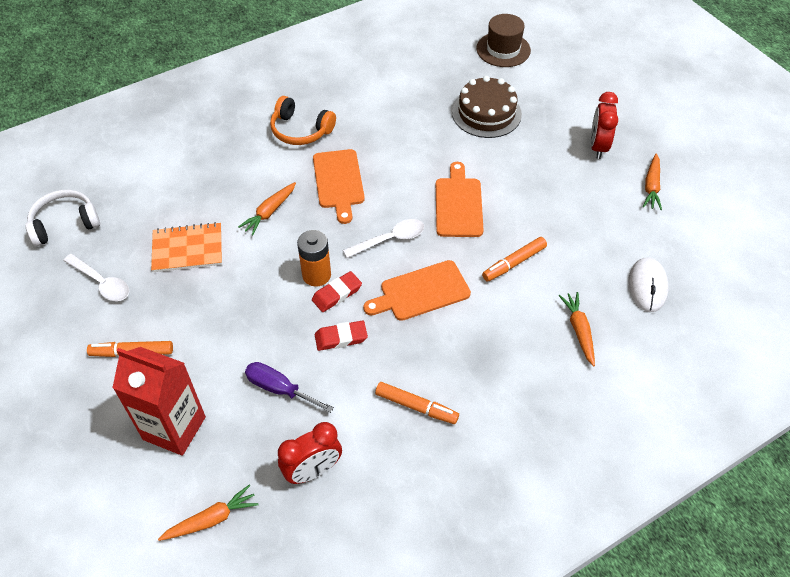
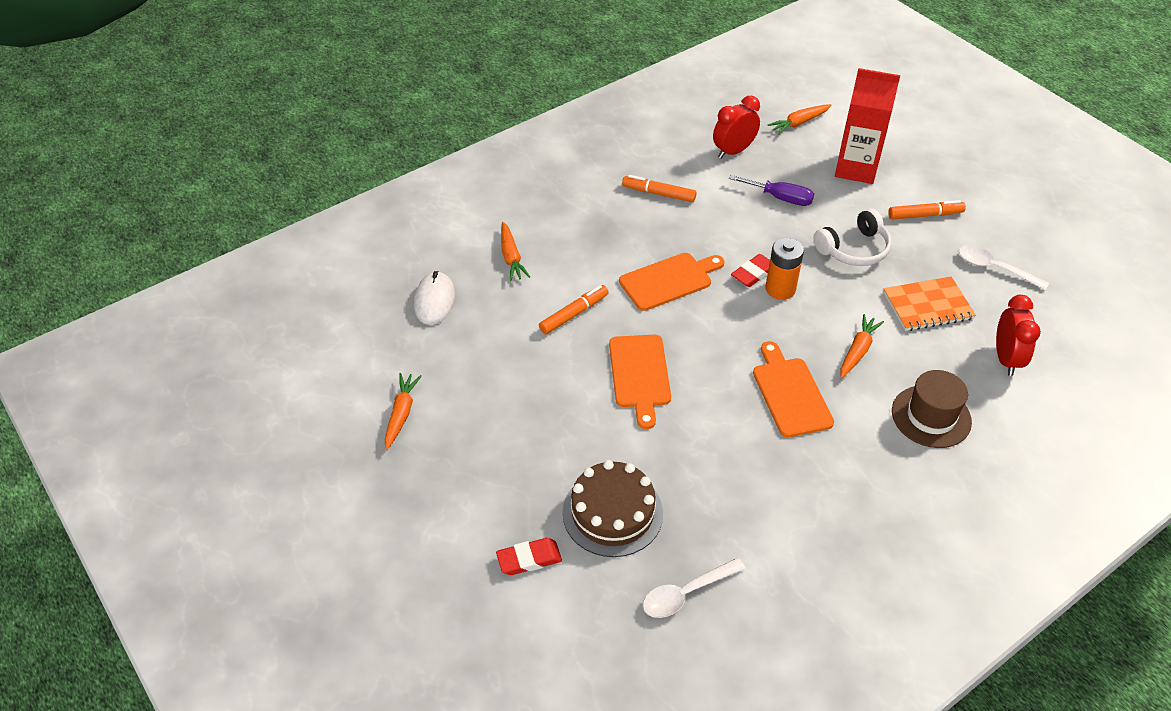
camera: 175 degrees right, 5 degrees down
white headphones [25,190,100,246] -> white headphones moved to [813,209,891,266]
orange headphones [270,96,336,145] -> none
red eraser [315,320,368,351] -> red eraser moved to [496,538,562,575]
white spoon [343,219,424,258] -> white spoon moved to [643,558,746,618]
brown hat [476,14,531,67] -> brown hat moved to [892,370,972,448]
red clock [591,92,618,159] -> red clock moved to [996,295,1041,376]

